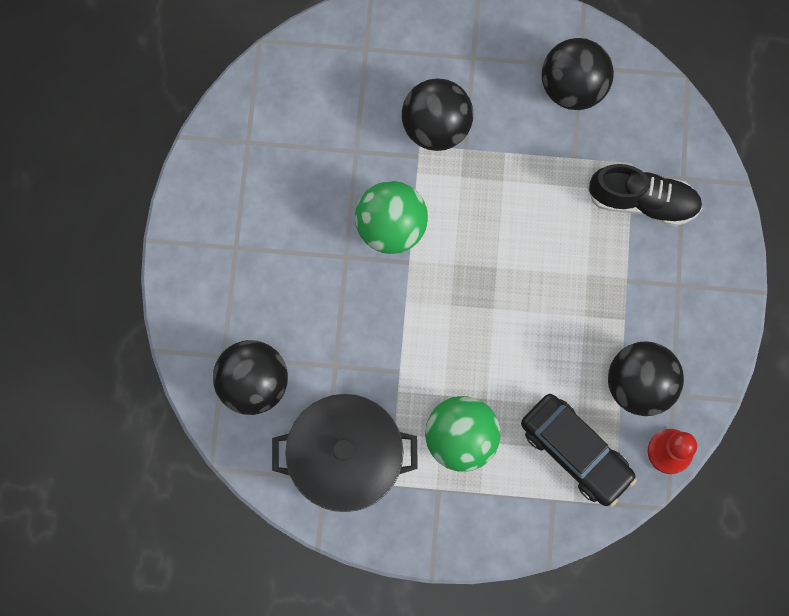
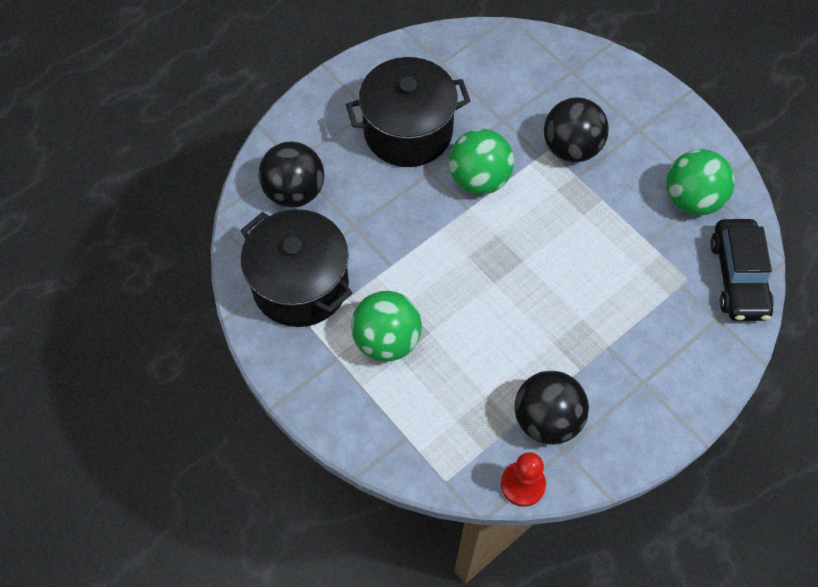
camera: 45 degrees right, 15 degrees down
black car [521,394,637,507] -> black car moved to [710,219,774,321]
black ball [542,38,614,110] -> green ball [666,149,735,216]
black shoe [587,164,703,226] -> none
none -> black pot [346,57,470,167]

